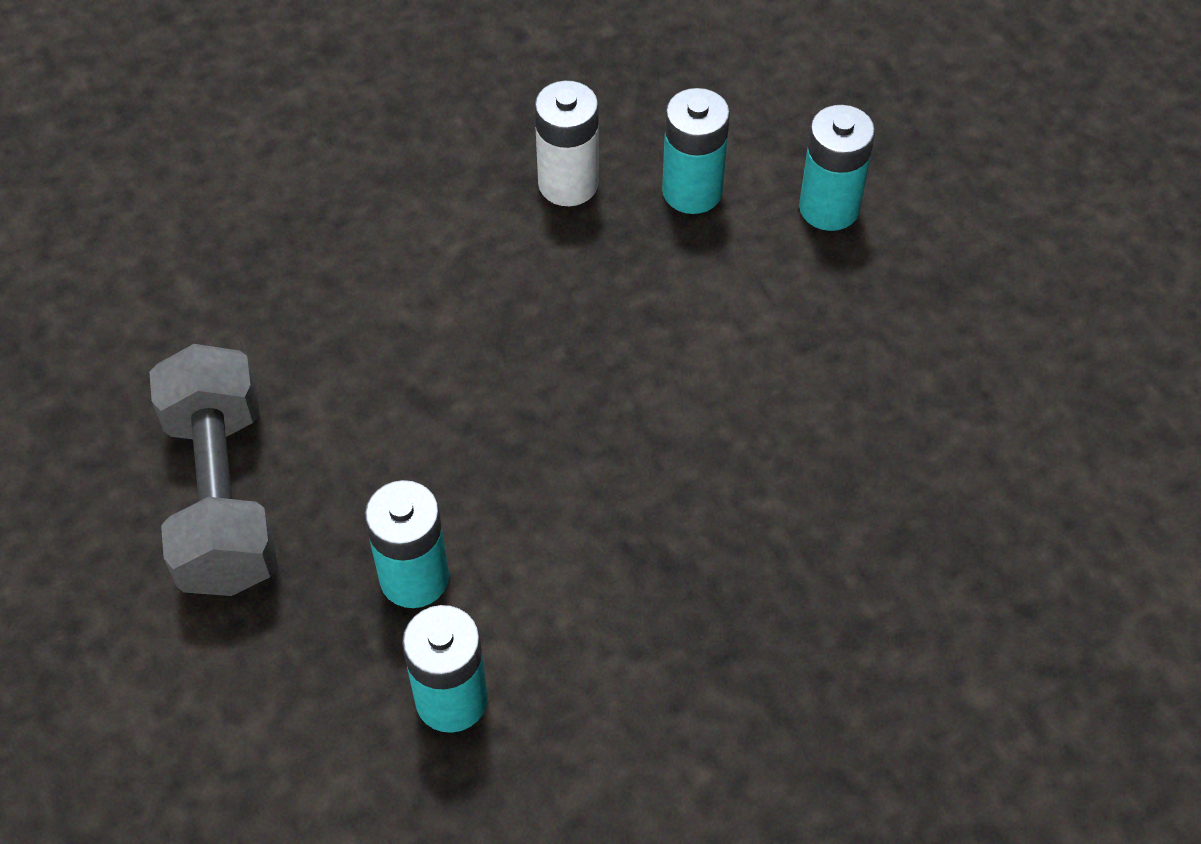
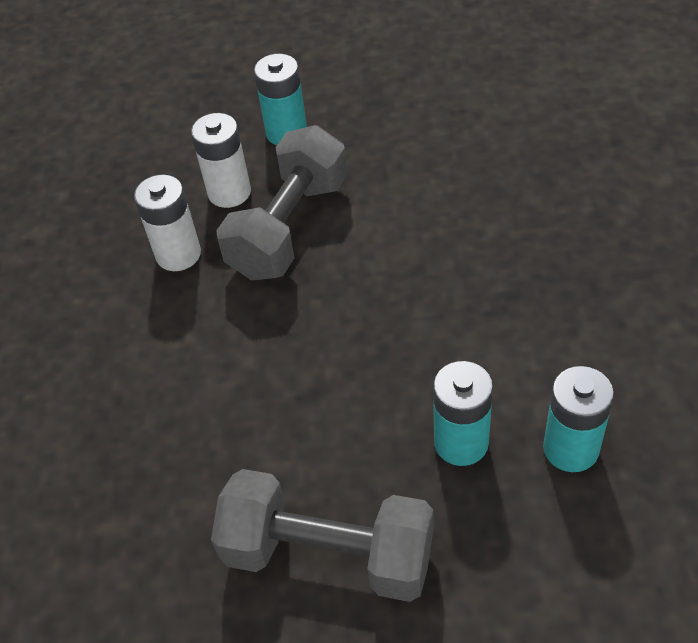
camera: 60 degrees left, 5 degrees down
turquoise battery [662,88,730,214] -> white battery [191,113,251,208]
none -> grey dumbbell [216,125,348,281]

